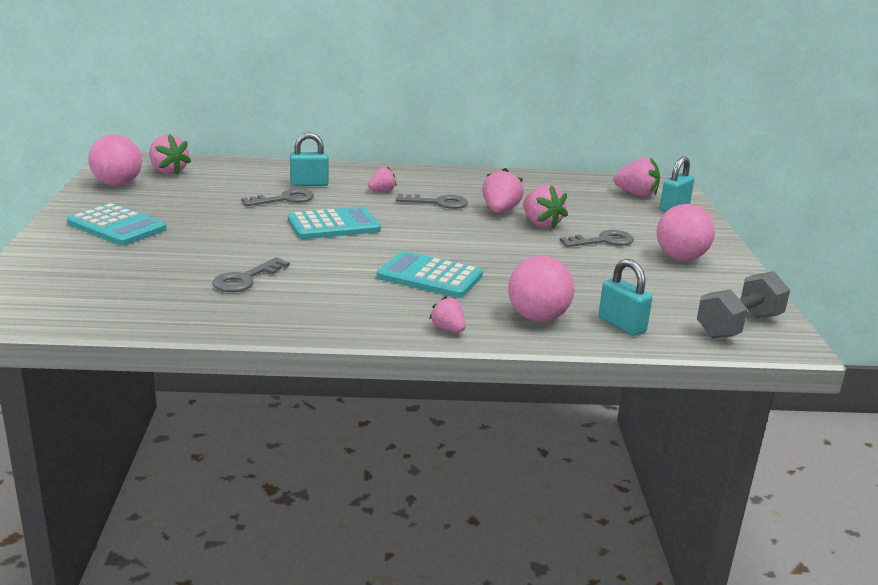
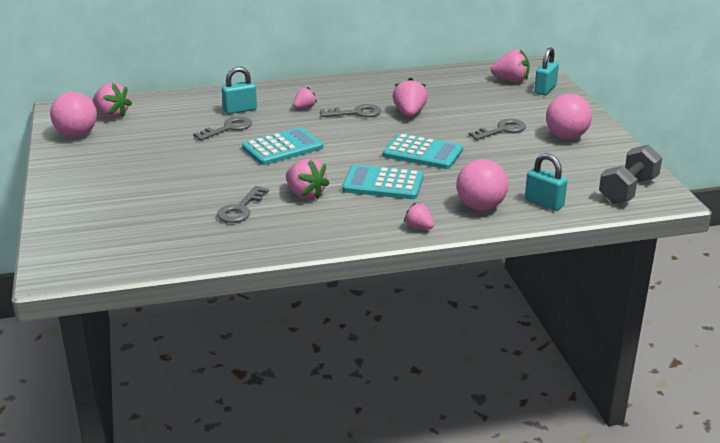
camera: 10 degrees left, 5 degrees up
turquoise calculator [67,203,167,246] -> turquoise calculator moved to [383,133,463,169]
pink strawberry [523,185,568,229] -> pink strawberry moved to [286,158,330,199]

